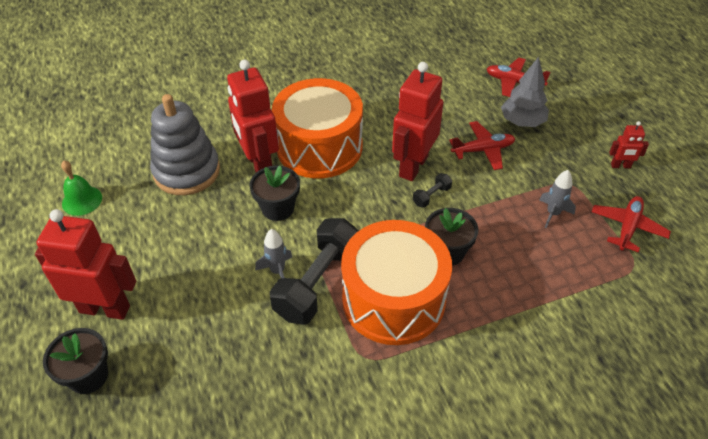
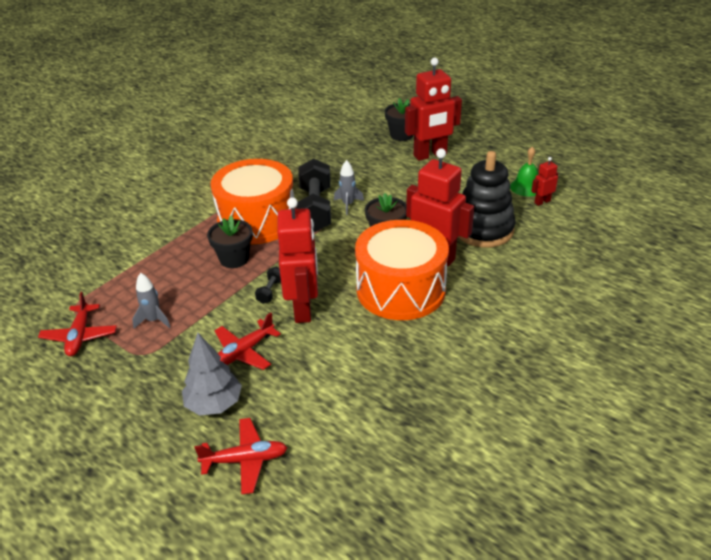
camera: 150 degrees right, 10 degrees down
grey stacking toy [150,94,220,195] -> black stacking toy [458,151,516,247]
red robot [609,121,649,168] -> red robot moved to [531,157,558,206]

